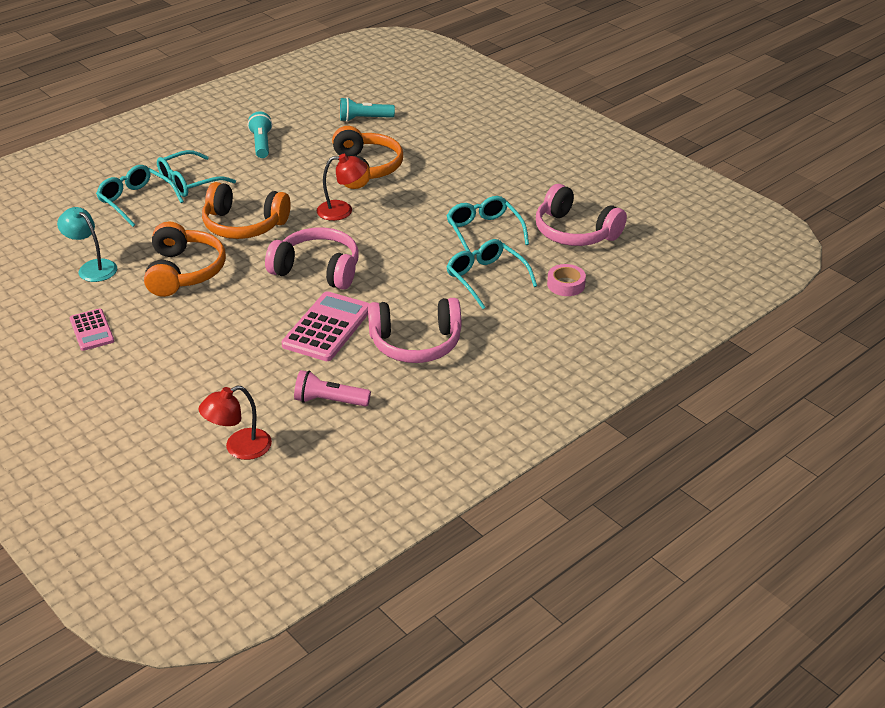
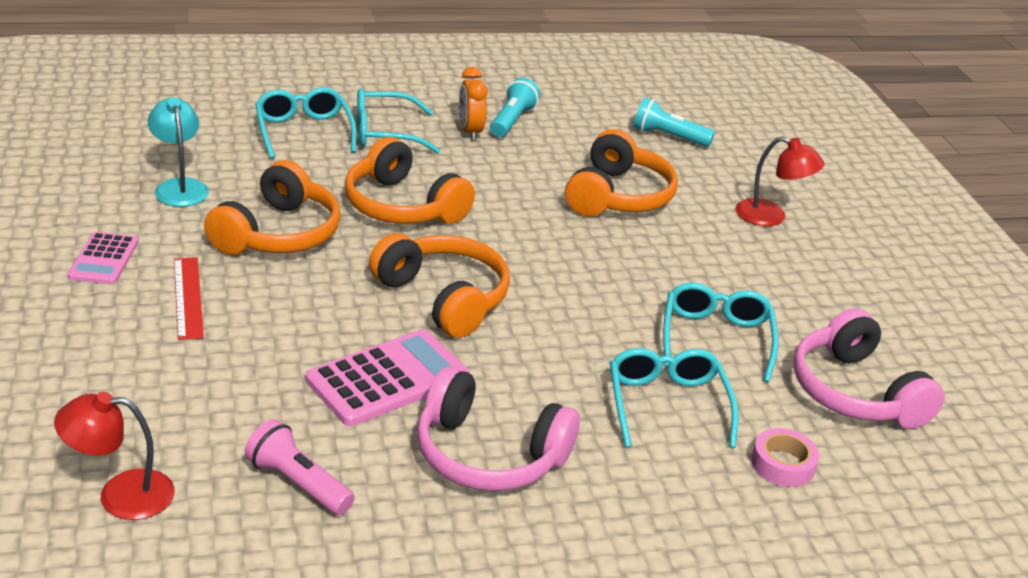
camera: 25 degrees right, 5 degrees down
pink headphones [265,227,359,290] -> orange headphones [369,233,510,338]
red lamp [317,154,367,221] -> red lamp moved to [736,137,825,226]
none -> red ruler [174,257,204,340]
none -> orange clock [459,67,488,141]

